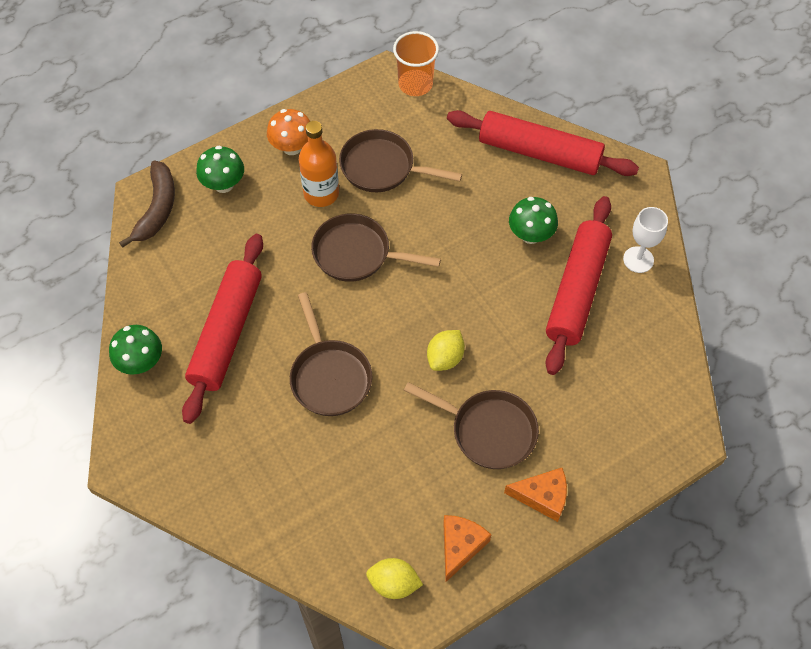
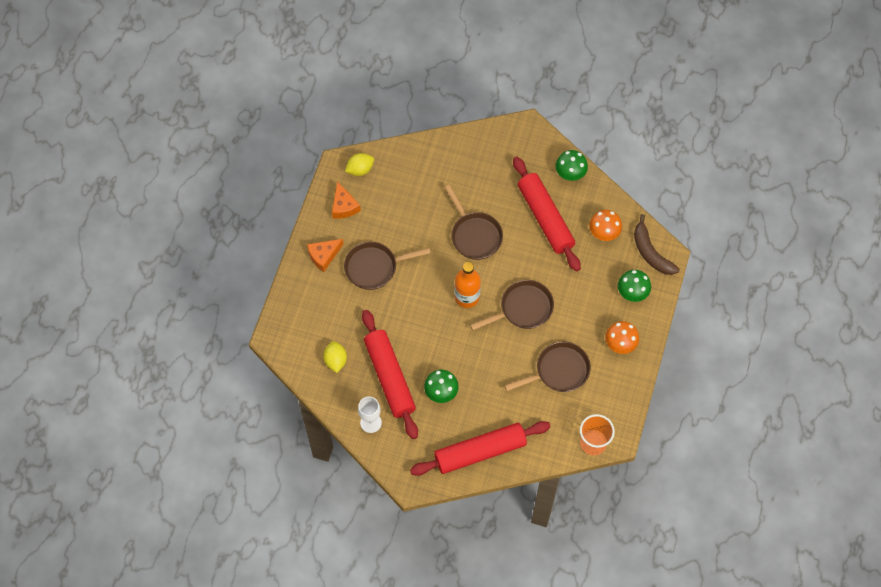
camera: 140 degrees right, 5 degrees up
brown pan [290,292,372,416] -> brown pan turned 150 degrees counterclockwise [445,185,503,260]
orange bottle [299,121,339,207] -> orange bottle moved to [455,262,481,308]
yellow lemon [427,330,465,371] -> yellow lemon moved to [323,341,347,373]
none -> orange mushroom [589,210,622,241]

